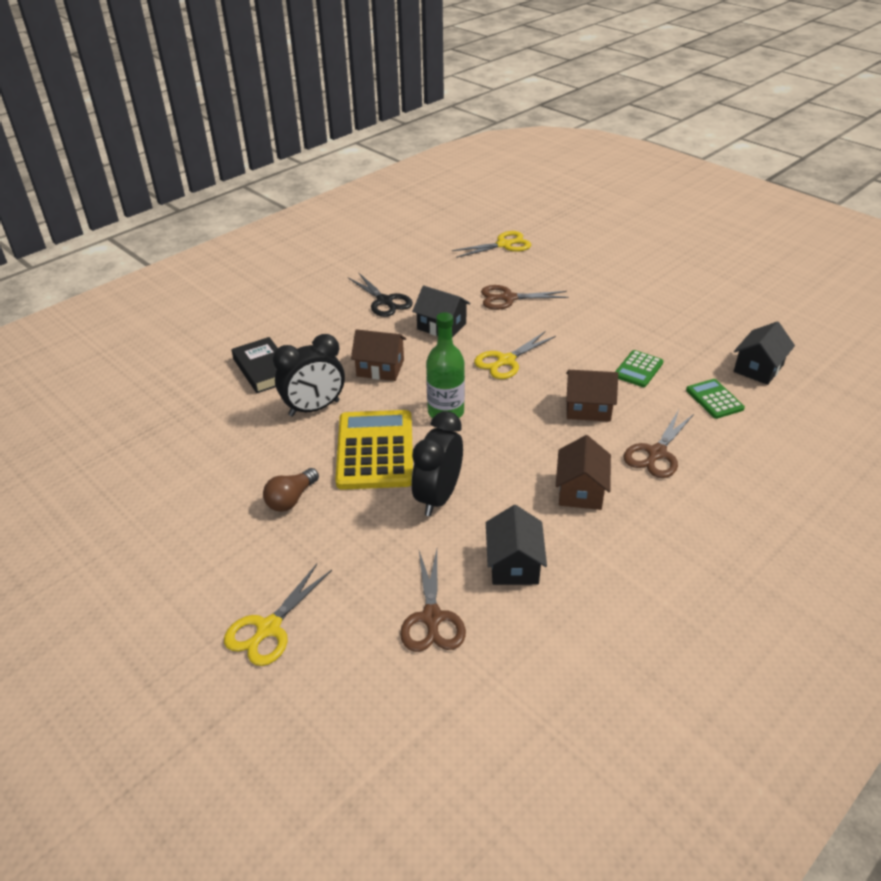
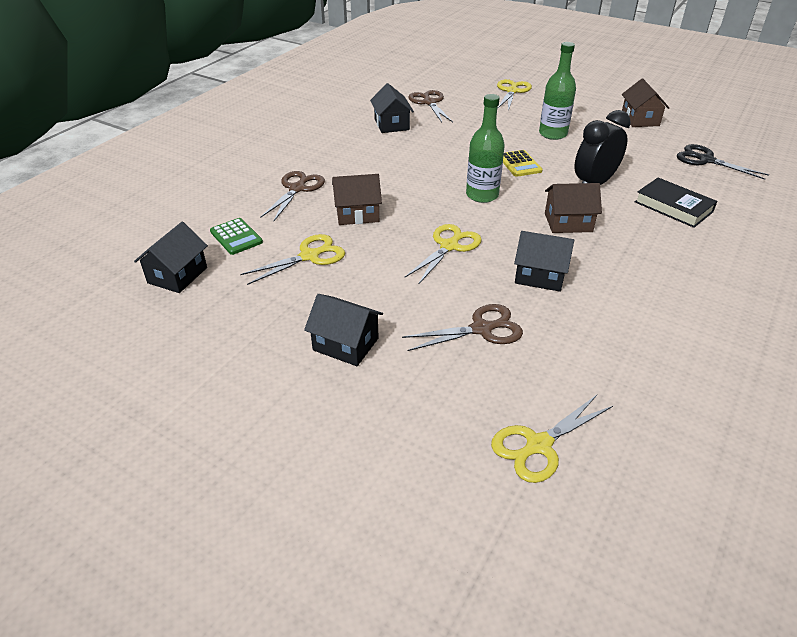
camera: 165 degrees right, 0 degrees up
brown light bulb [263,468,319,512] -> green bottle [539,42,576,140]
yellow calculator [335,410,413,490] -> yellow calculator [503,150,543,177], size x0.51
black scissors [348,273,413,317] -> black scissors moved to [677,144,769,180]
black clock [412,411,463,516] -> none
brown house [556,435,611,510] -> brown house moved to [622,79,669,127]
green calculator [615,350,663,387] -> yellow scissors [240,234,345,285]
none -> black house [304,294,383,366]

